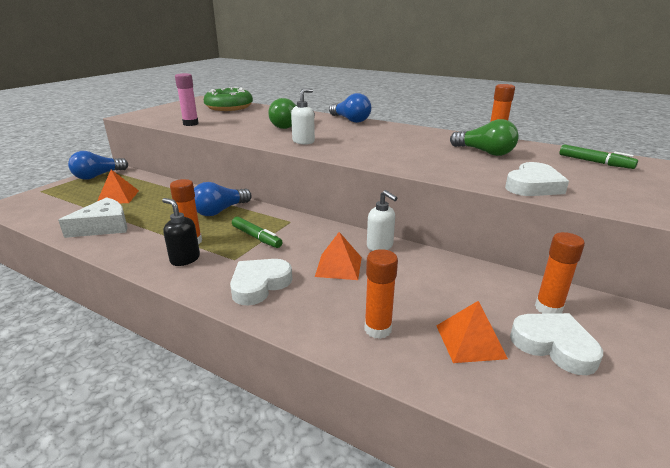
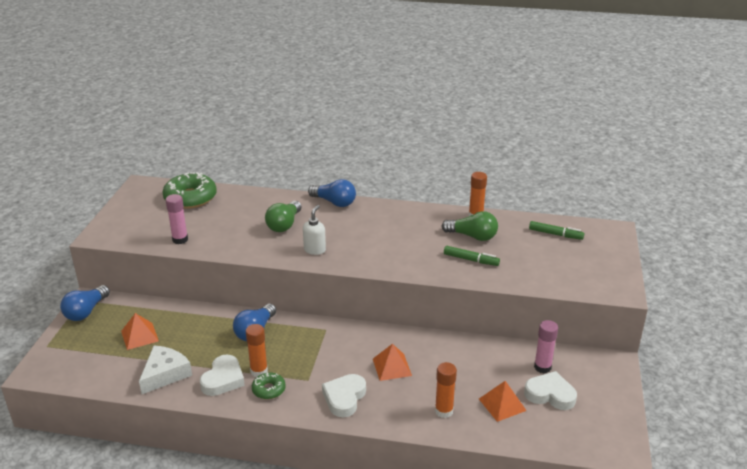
camera: 20 degrees left, 5 degrees up
black soap dispenser [162,198,200,266] -> green donut [252,372,286,399]
green marker [232,217,282,248] -> green marker moved to [444,246,500,266]
white soap dispenser [367,190,397,251] -> none
white heart [505,162,569,196] -> white heart moved to [200,354,245,396]
orange glue stick [535,232,585,314] -> pink glue stick [534,320,558,373]

